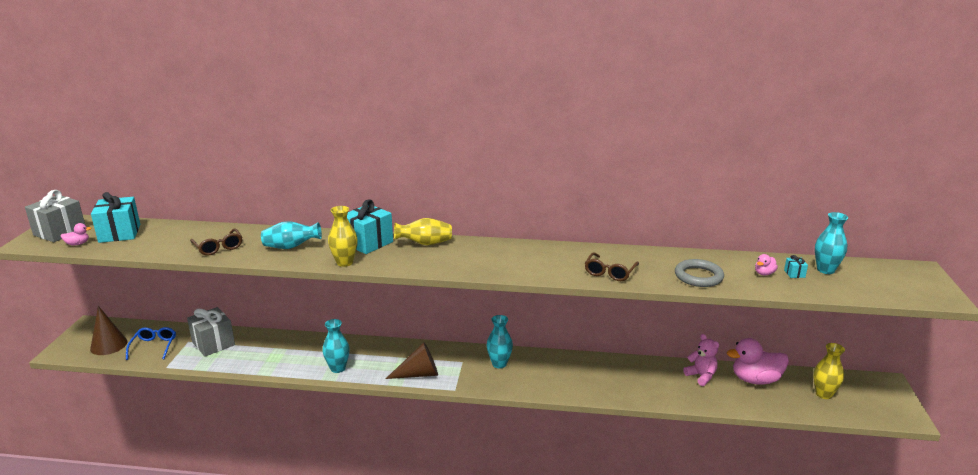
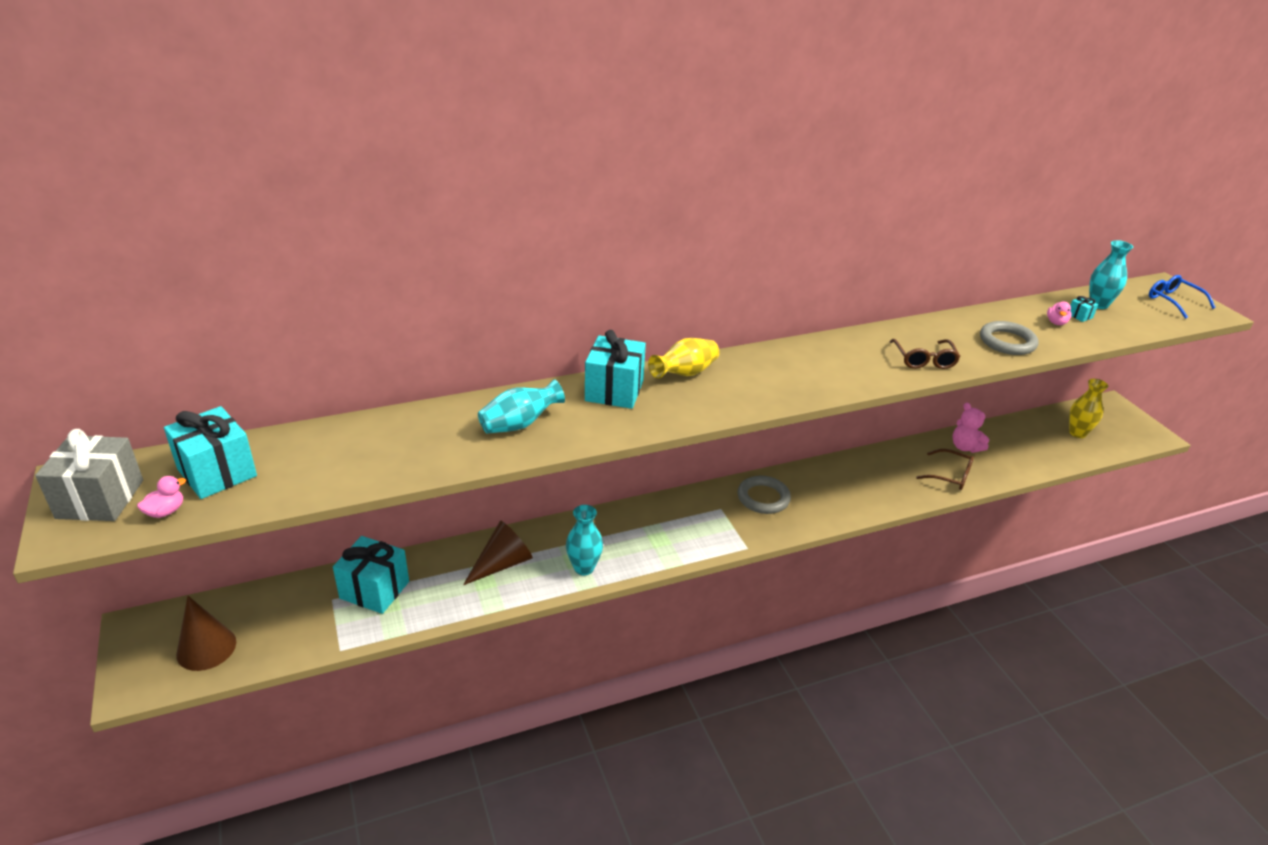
camera: 30 degrees left, 10 degrees up
blue glasses [126,327,176,360] -> blue glasses moved to [1149,275,1216,319]
grey gift [187,307,235,357] -> turquoise gift [333,536,409,614]
brown glasses [190,228,242,256] -> brown glasses moved to [916,449,974,490]
yellow vase [328,206,358,267] -> none
brown cone [386,342,438,379] -> brown cone moved to [463,520,533,585]
turquoise vase [487,315,513,368] -> grey ring [737,476,791,514]
pink teddy bear [683,334,719,386] -> pink teddy bear turned 150 degrees counterclockwise [952,403,989,453]
pink duck [727,338,789,384] -> none

